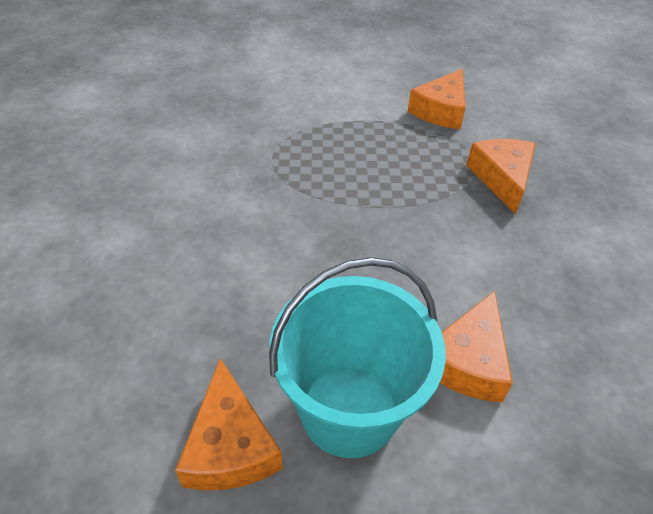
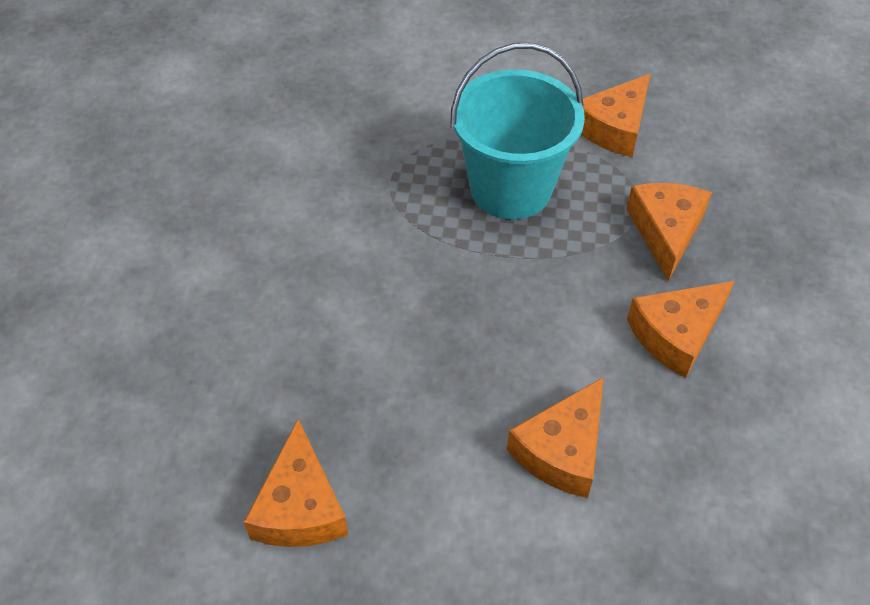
camera: 10 degrees right, 5 degrees up
turquoise bucket [269,257,446,458] -> turquoise bucket moved to [450,43,585,220]
none -> orange cheese [627,281,735,378]

